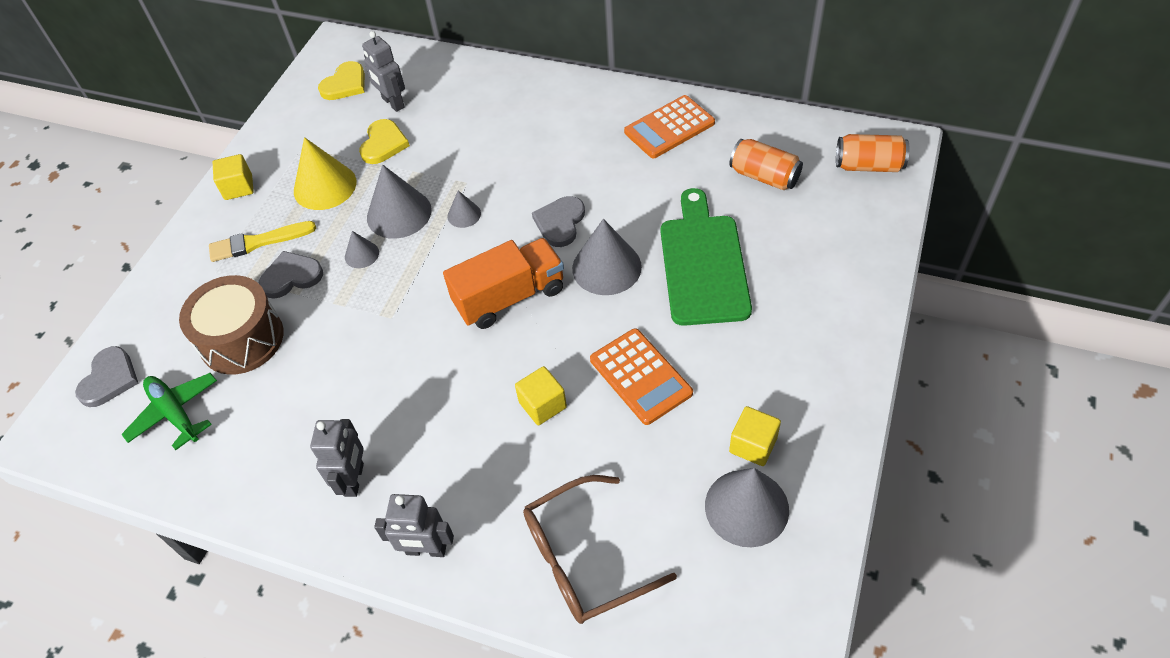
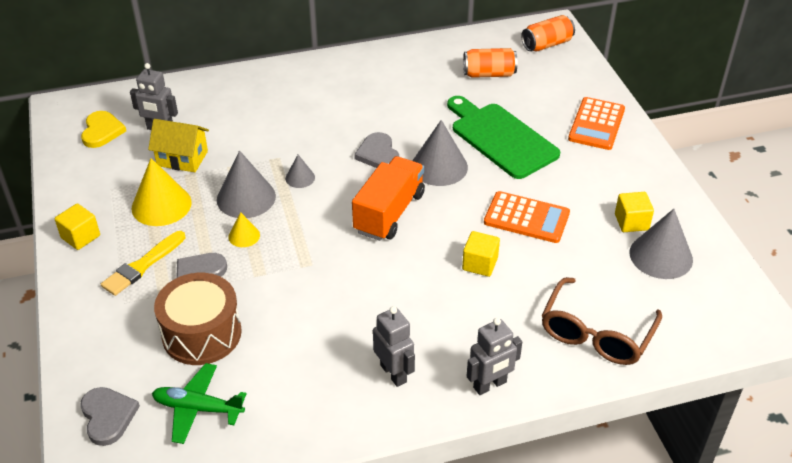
camera: 40 degrees left, 10 degrees down
grey cone [345,231,379,268] -> yellow cone [228,212,260,247]
yellow heart [359,119,410,164] -> yellow house [148,119,209,172]
orange calculator [624,95,715,158] -> orange calculator moved to [568,97,625,150]

